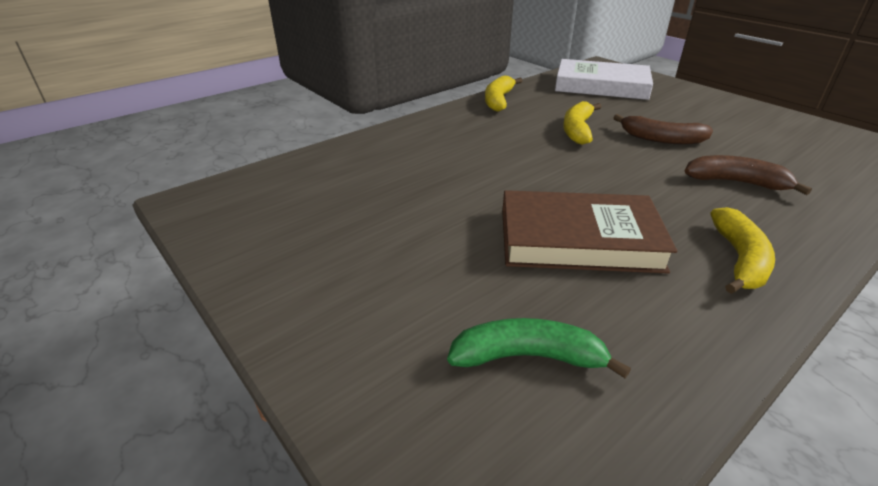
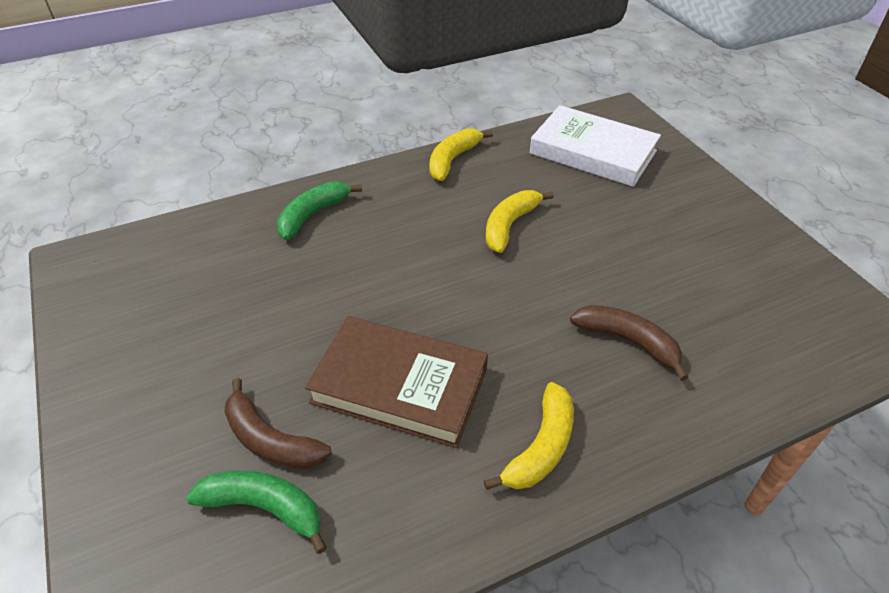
camera: 15 degrees right, 10 degrees up
brown banana [613,114,713,145] -> brown banana moved to [224,378,331,469]
none -> green banana [277,181,362,240]

